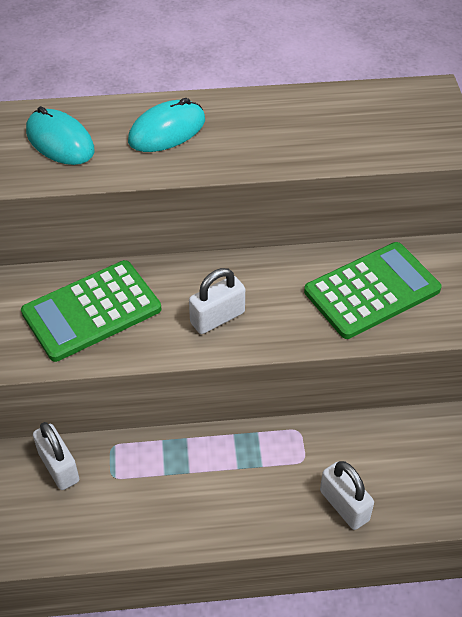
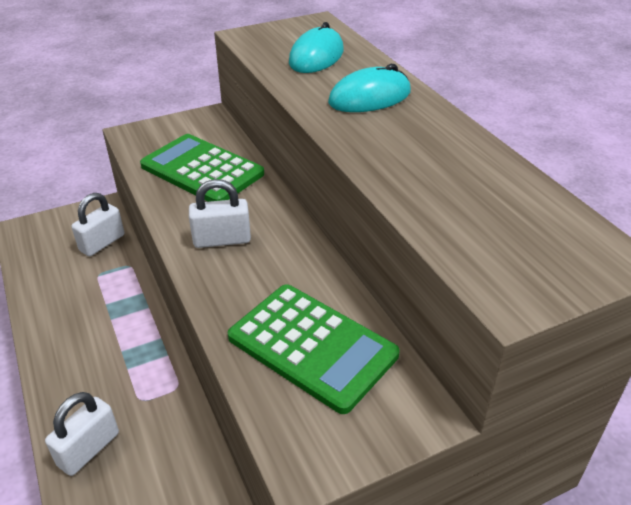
camera: 70 degrees right, 10 degrees down
turquoise mouse [128,98,205,152] -> turquoise mouse turned 60 degrees counterclockwise [328,64,411,112]
white padlock [189,268,245,334] -> white padlock turned 45 degrees counterclockwise [189,179,251,248]

